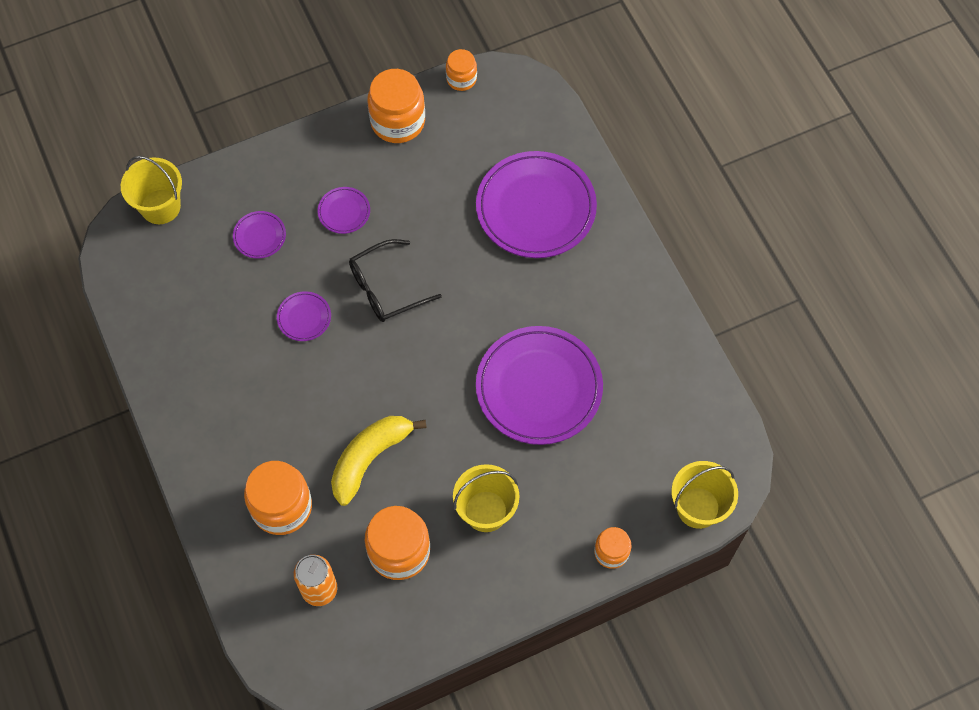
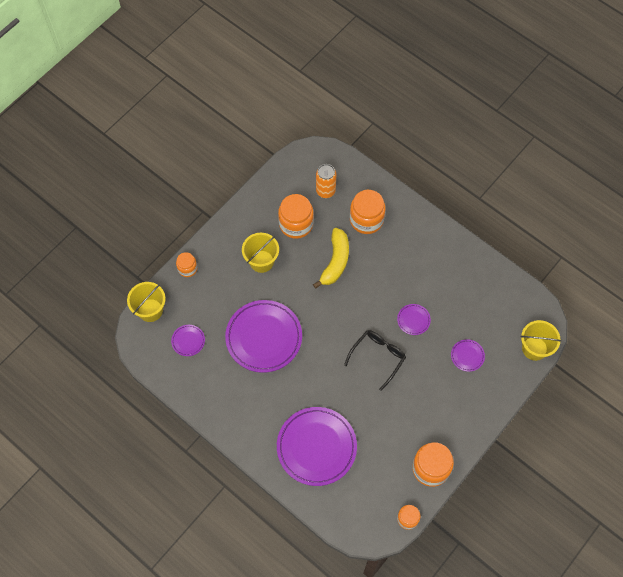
camera: 155 degrees right, 0 degrees up
purple plate [317,187,370,234] -> purple plate moved to [171,325,205,356]

